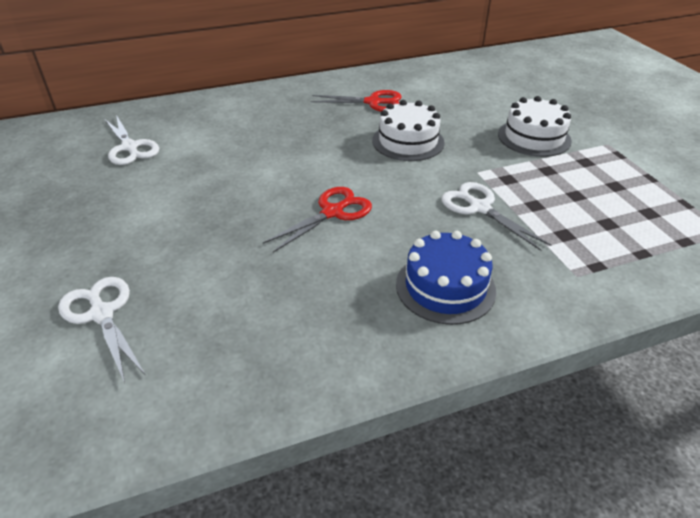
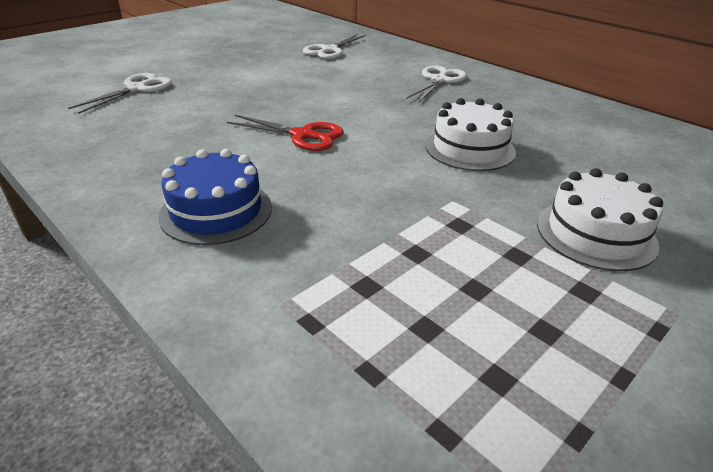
camera: 65 degrees right, 5 degrees down
red scissors [311,90,402,112] -> none
white scissors [441,182,551,251] -> white scissors moved to [407,65,467,102]

